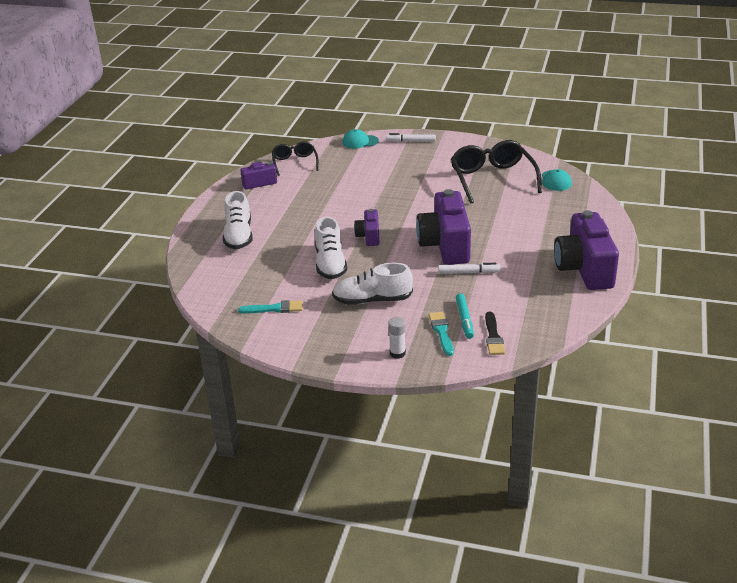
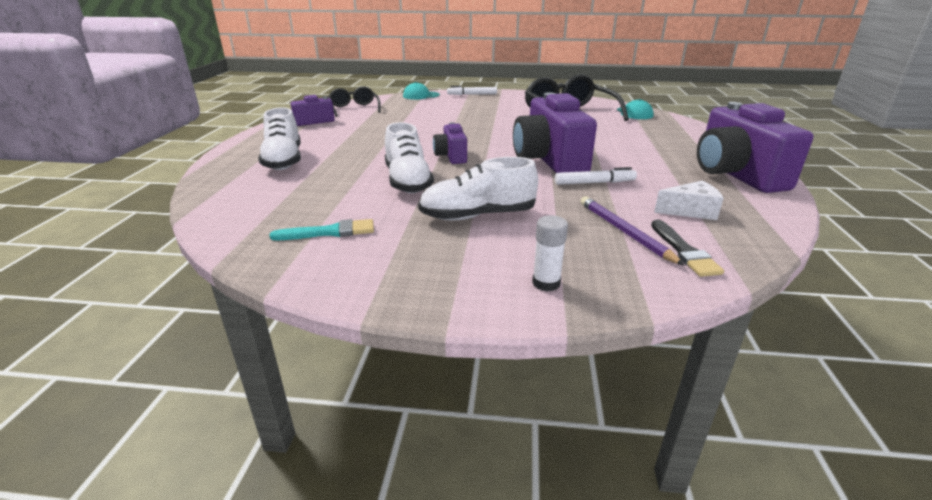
camera: 10 degrees left, 5 degrees down
turquoise brush [428,312,454,356] -> none
turquoise marker [456,293,474,339] -> purple pencil [581,196,685,266]
none -> white cheese [654,181,724,220]

